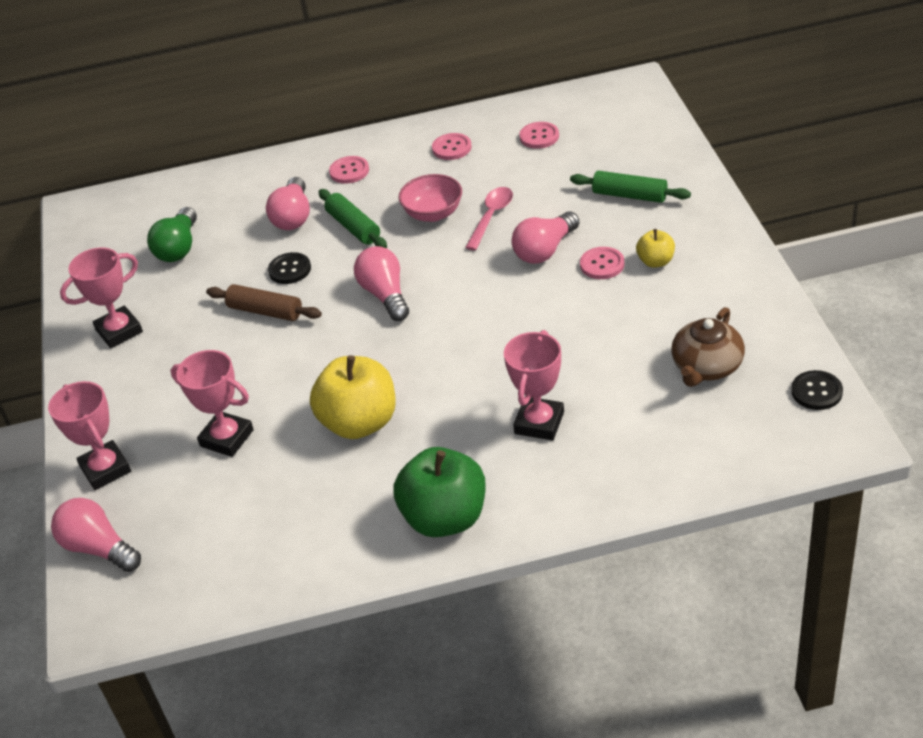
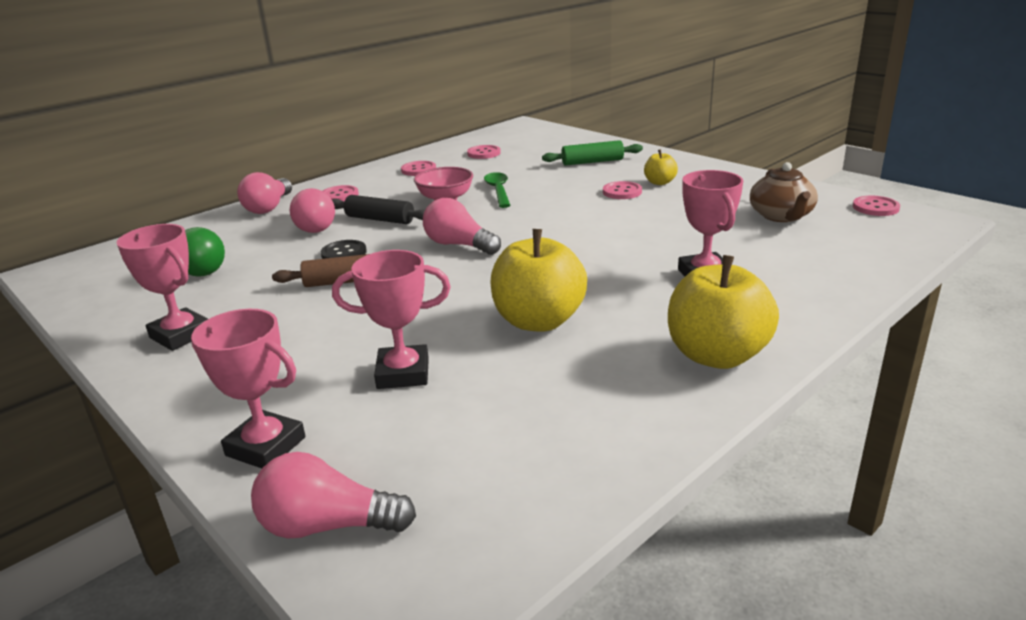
camera: 35 degrees left, 15 degrees down
pink trophy [60,248,143,348] -> pink trophy turned 75 degrees counterclockwise [116,224,208,351]
green rolling pin [319,189,387,248] -> black rolling pin [332,195,425,224]
green apple [394,447,486,537] -> yellow apple [668,255,779,369]
pink spoon [465,187,513,250] -> green spoon [484,172,511,208]
pink light bulb [512,211,579,264] -> pink light bulb moved to [237,172,292,214]
black button [791,370,843,410] -> pink button [853,196,900,216]

